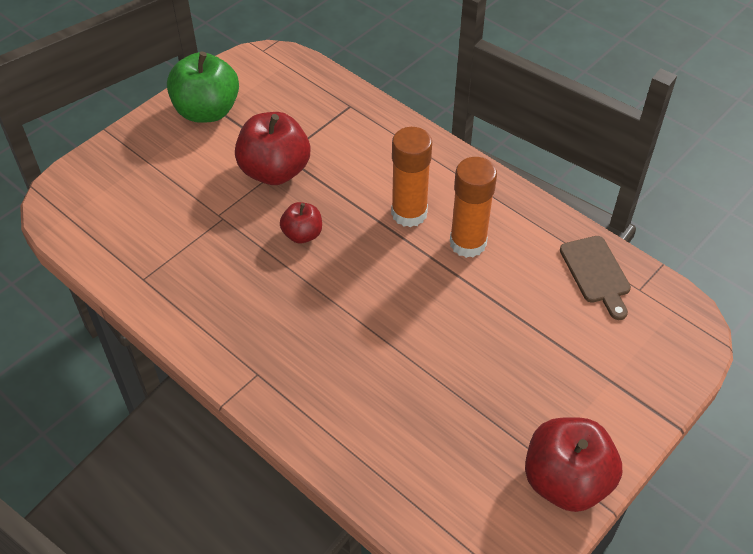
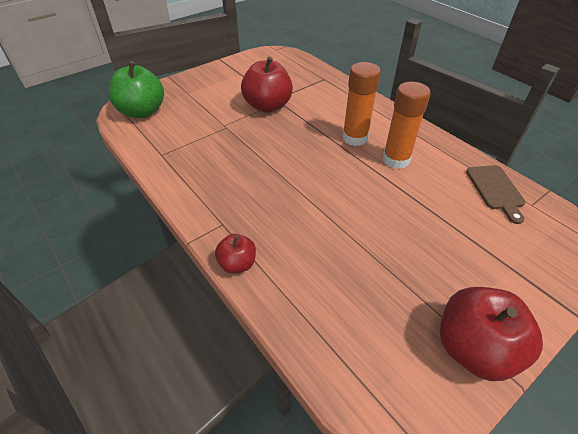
camera: 10 degrees right, 5 degrees down
green apple [167,52,239,123] -> green apple moved to [109,61,164,118]
red apple [280,202,322,243] -> red apple moved to [215,234,256,274]

